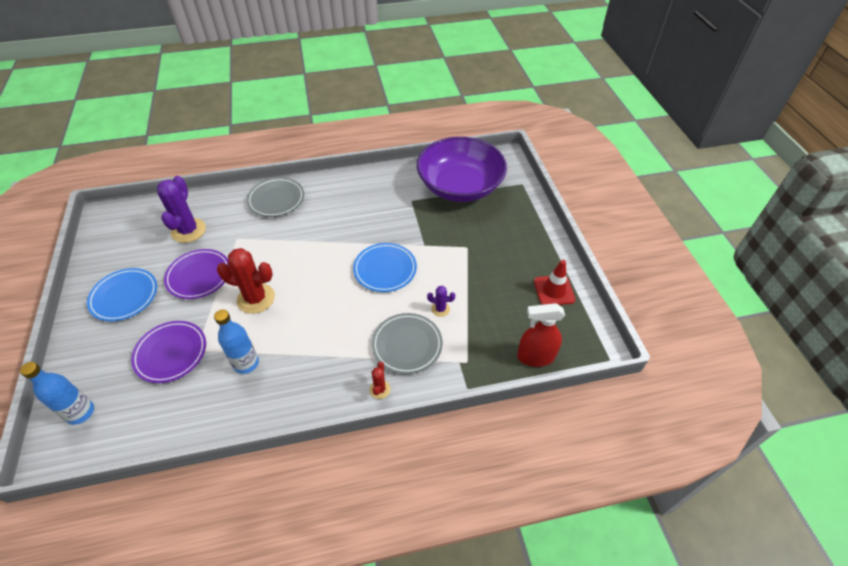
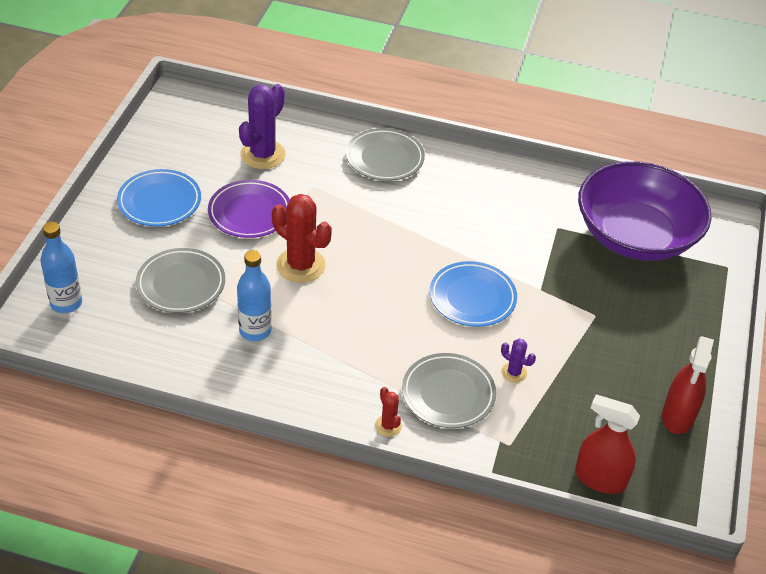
camera: 25 degrees right, 5 degrees down
purple plate [131,321,206,383] -> grey plate [136,248,225,313]
red cactus [369,362,390,399] -> red cactus turned 60 degrees counterclockwise [375,387,402,437]
red traffic cone [534,260,575,305] -> red spray bottle [662,336,714,434]

